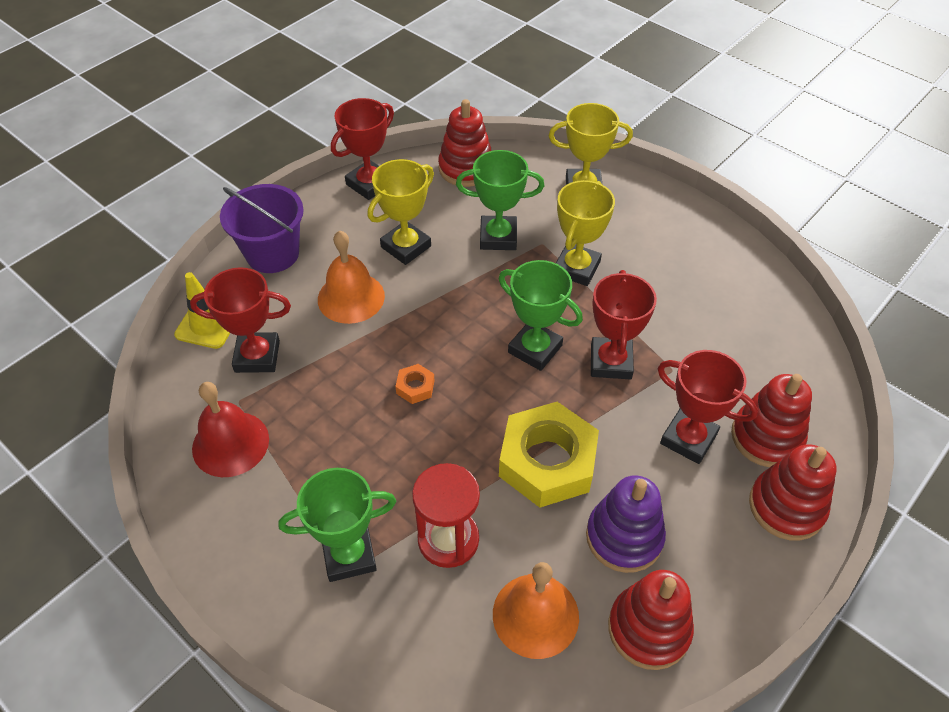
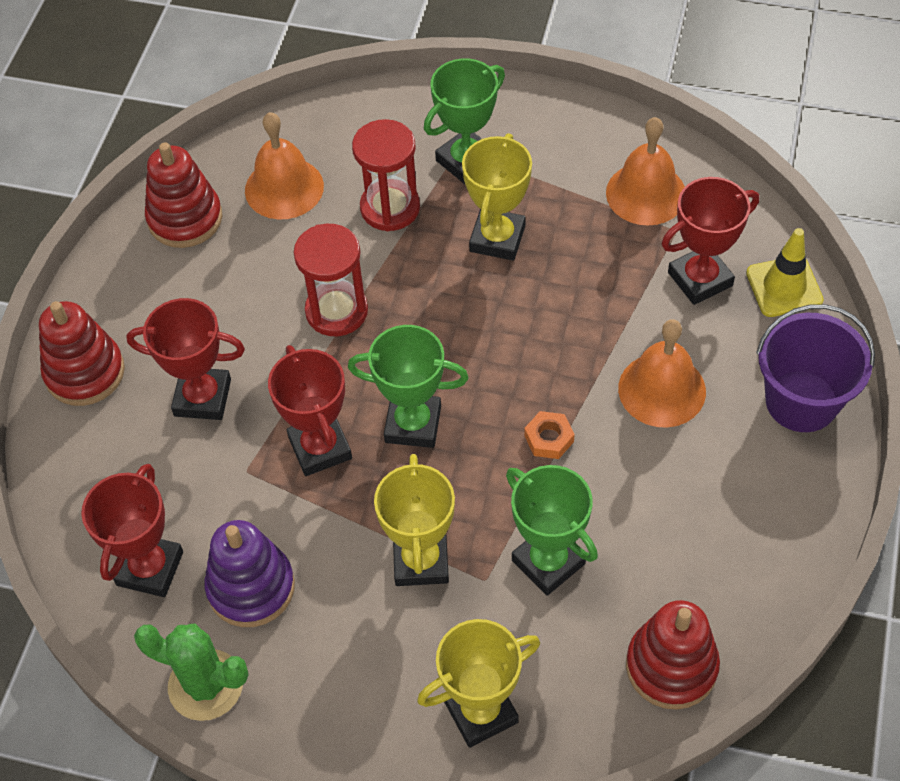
camera: 155 degrees right, 5 degrees up
red bell [192,382,269,477] -> orange bell [606,117,685,225]
red trophy [331,98,394,200] -> red trophy moved to [81,464,183,597]
yellow trophy [367,159,434,265] -> yellow trophy moved to [462,133,532,261]
orange nut [395,364,435,404] -> orange nut moved to [524,411,575,459]
green trophy [456,150,544,250] -> green trophy turned 75 degrees clockwise [506,465,598,596]
yellow nut [499,402,599,508] -> red hourglass [293,224,368,336]
purple stacking toy [586,475,666,573] -> purple stacking toy moved to [205,520,295,627]
red stacking toy [731,374,812,467] -> none
none -> green cactus [134,624,249,721]

